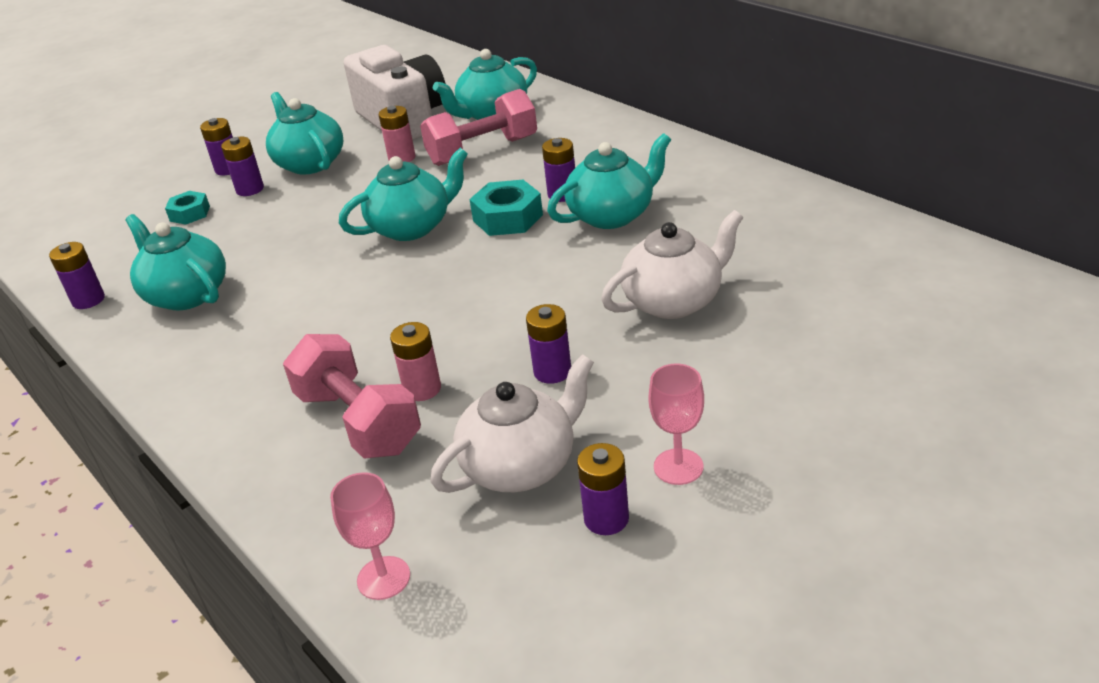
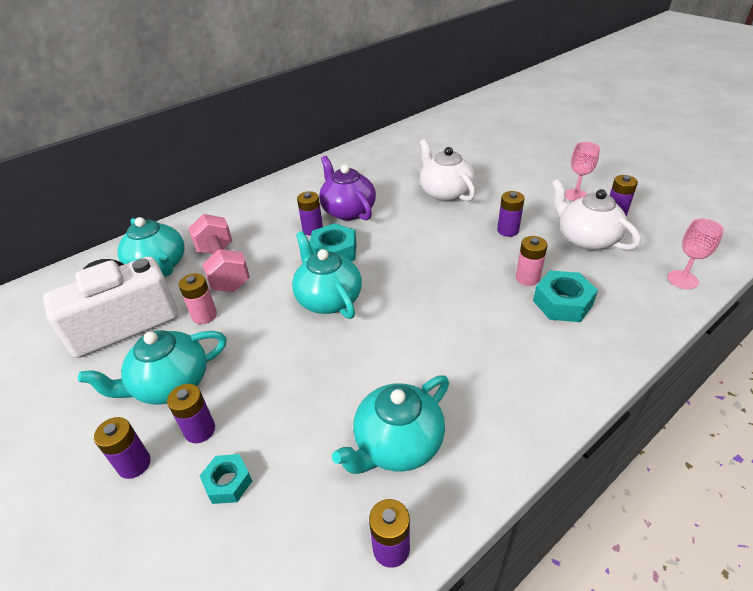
camera: 90 degrees left, 5 degrees up
pink dumbbell [283,334,421,459] -> turquoise nut [533,271,598,322]
turquoise teapot [547,133,671,229] -> purple teapot [319,156,376,221]

